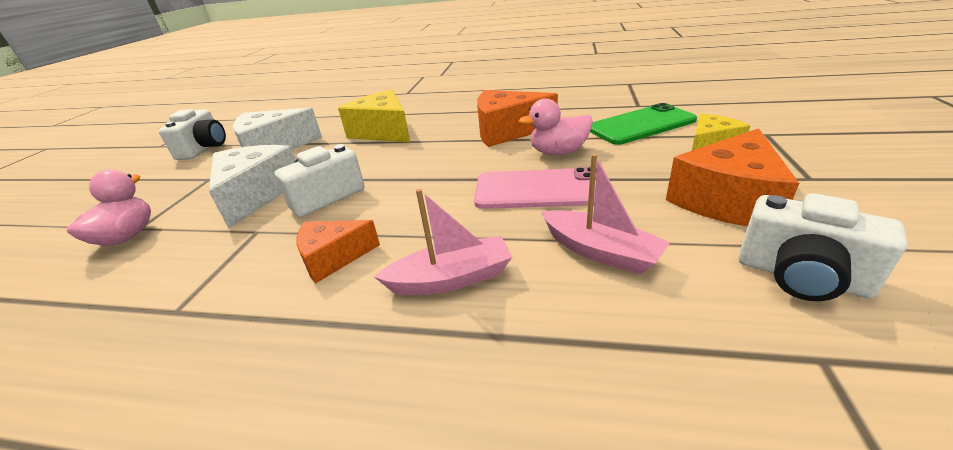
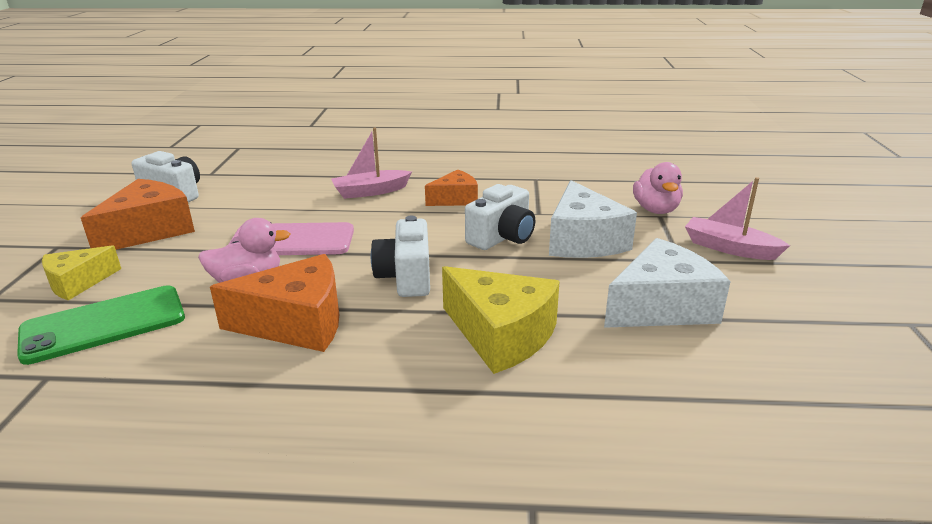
camera: 170 degrees right, 5 degrees down
white camera [159,109,226,160] -> white camera moved to [371,216,430,297]
pink boat [542,154,670,275] -> pink boat moved to [685,177,790,260]

